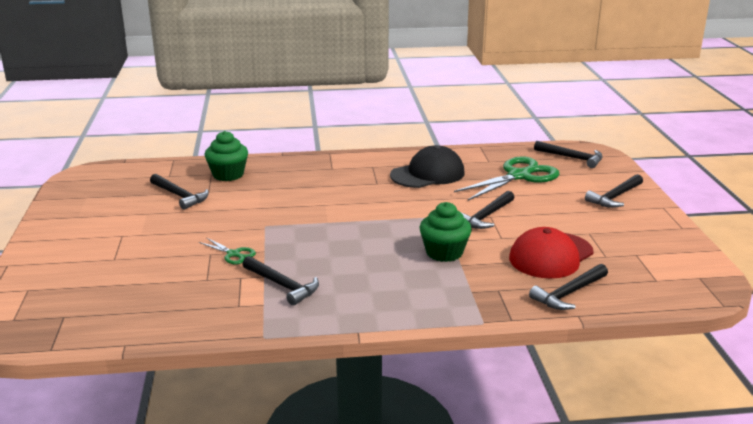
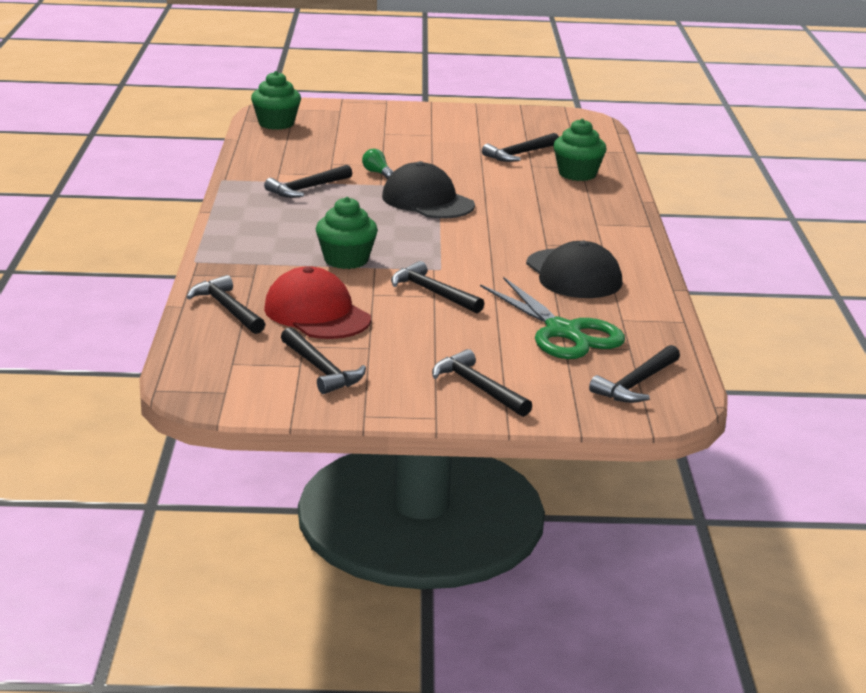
camera: 95 degrees right, 0 degrees up
green scissors [199,237,256,265] -> green light bulb [362,149,394,179]
none -> green cupcake [251,71,301,130]
none -> black hammer [281,327,366,394]
none -> black cap [382,161,475,219]

